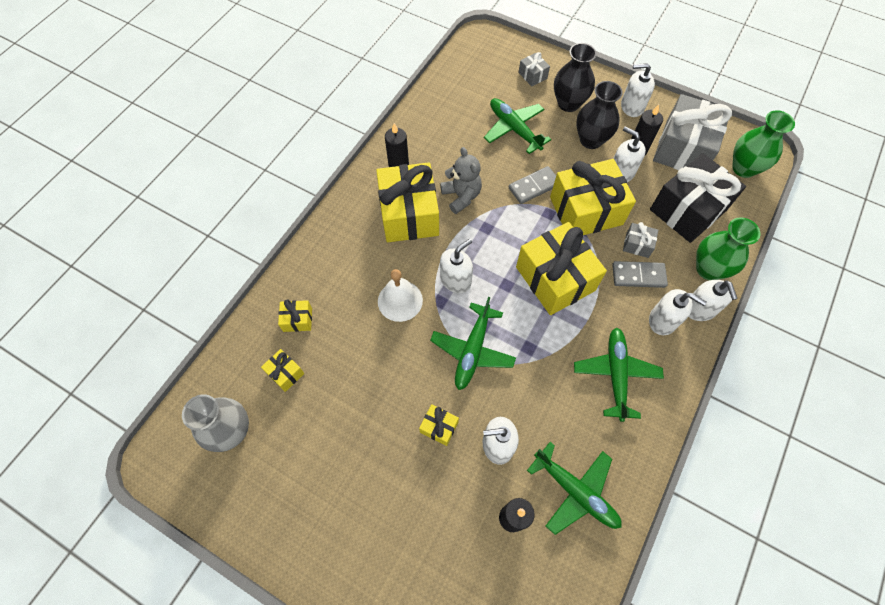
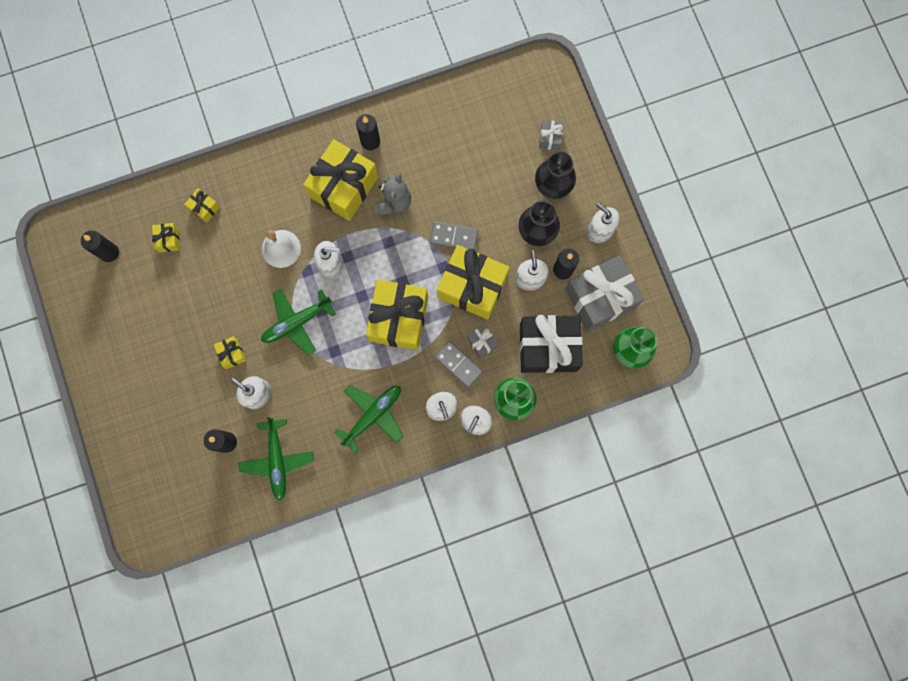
camera: 40 degrees right, 15 degrees up
grey vase [182,394,249,452] -> black candle [81,230,119,262]
green plane [484,98,551,154] -> none

